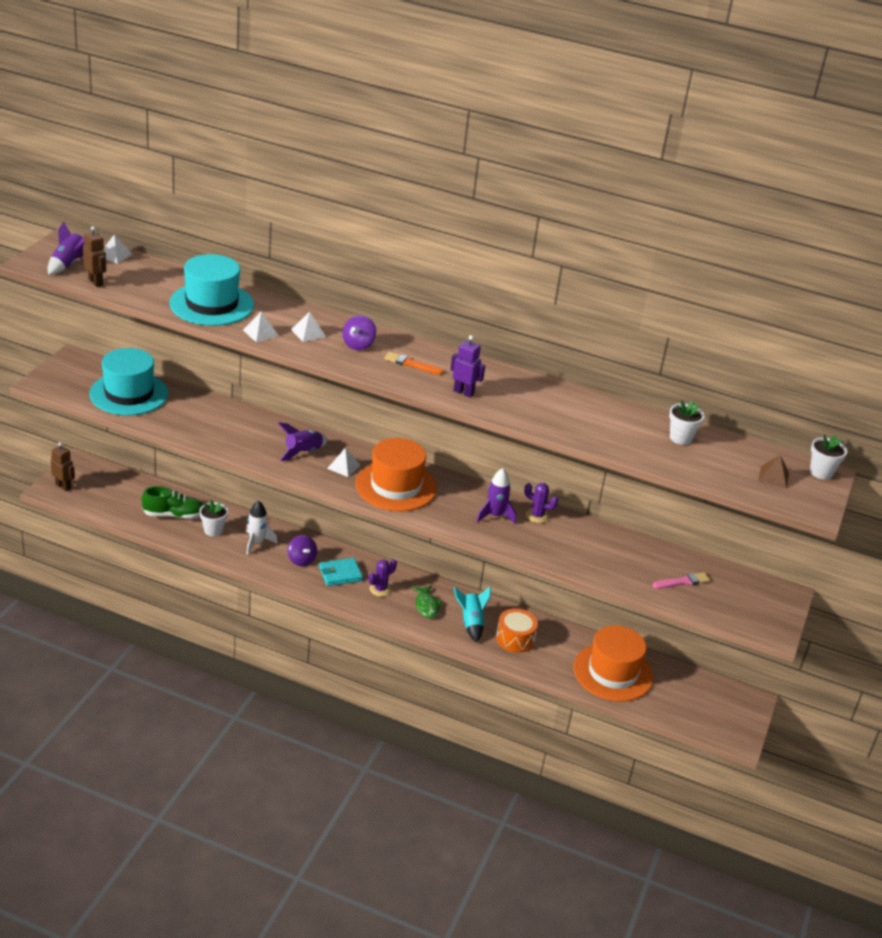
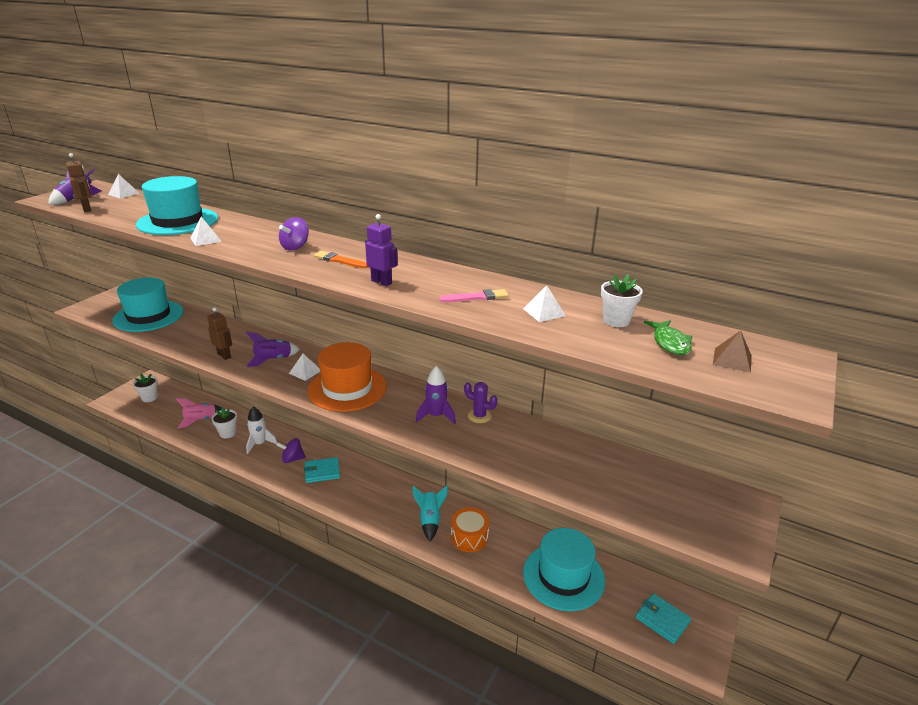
camera: 10 degrees right, 5 degrees down
brown robot [51,442,75,491] -> brown robot moved to [207,307,232,360]
green shoe [142,486,203,519] -> pink rocket [176,398,222,428]
purple spinning top [288,535,317,566] -> purple spinning top turned 105 degrees clockwise [276,438,306,463]
white pyramid [291,312,326,342] -> white pyramid moved to [523,285,566,322]
purple cactus [369,559,397,597] -> none
green fish [412,585,442,618] -> green fish moved to [644,320,692,355]
orange hat [573,625,653,702] -> turquoise hat [523,528,605,611]
pink brush [652,572,710,589] -> pink brush moved to [439,289,509,302]
white flower pot [810,435,847,480] -> white flower pot moved to [133,374,158,402]
none -> turquoise wallet [636,593,691,644]

